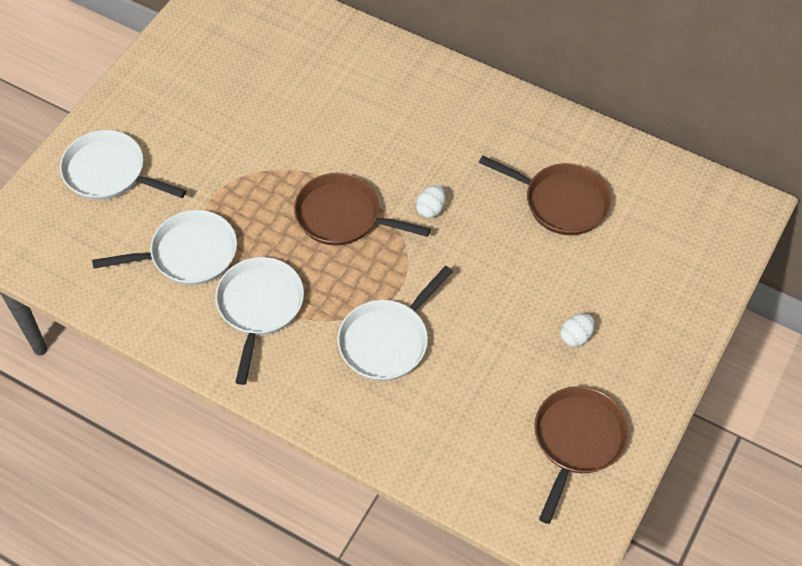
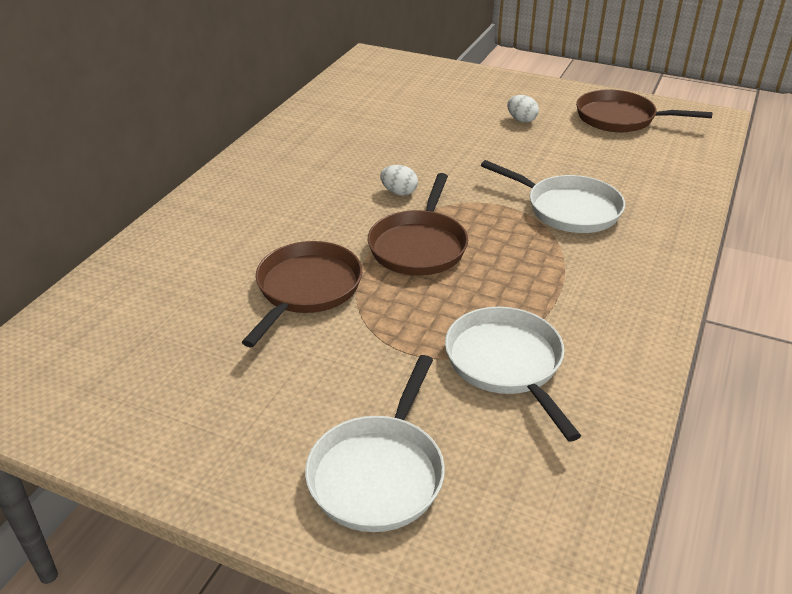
camera: 95 degrees left, 20 degrees down
white pan [215,257,304,385] -> none
brown pan [479,156,611,235] -> brown pan moved to [242,241,362,347]

